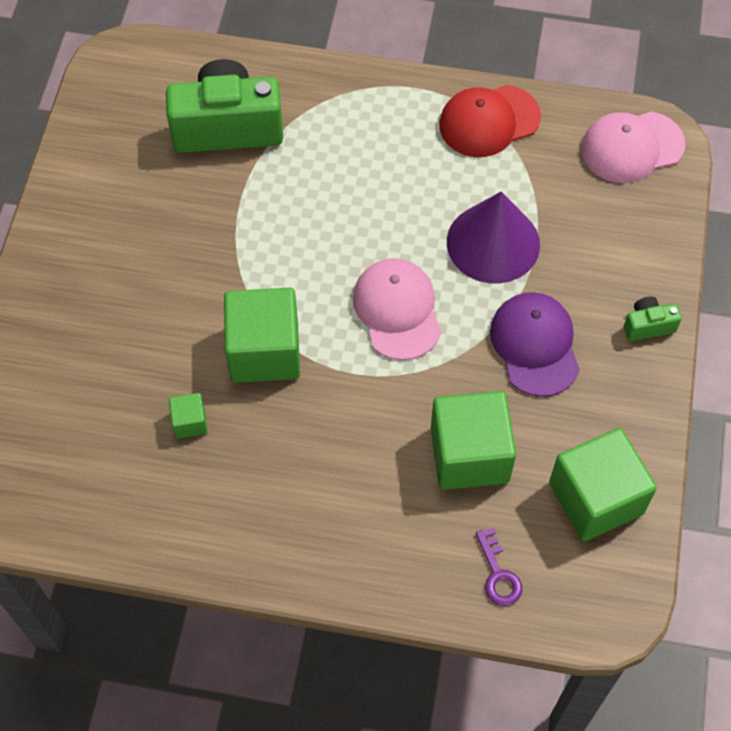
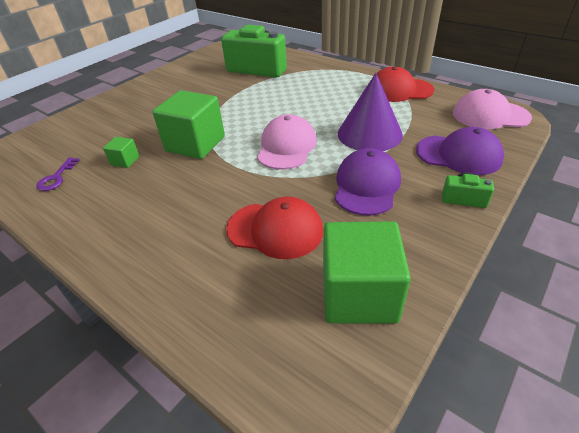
camera: 30 degrees right, 20 degrees down
green cube [431,391,516,490] -> red cap [226,197,323,259]
purple key [476,528,522,606] -> purple key moved to [36,158,80,191]
none -> purple cap [416,127,504,175]

